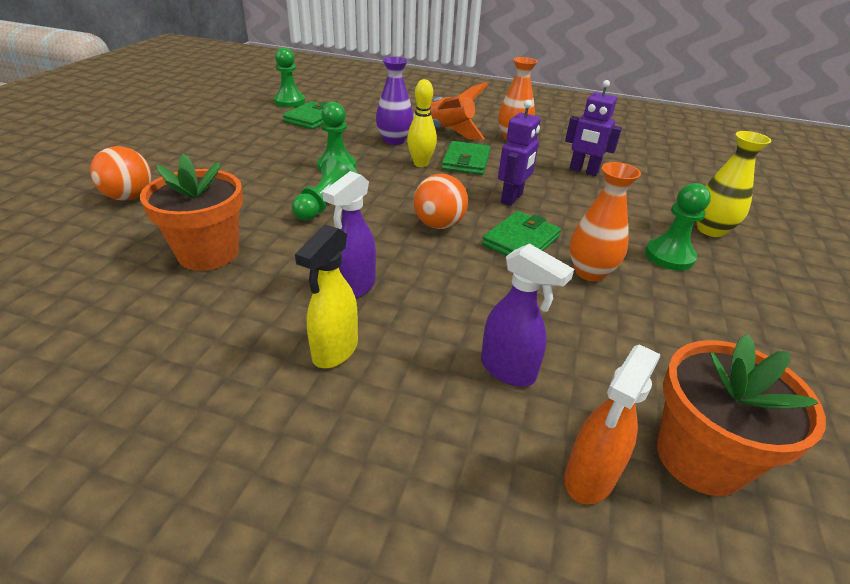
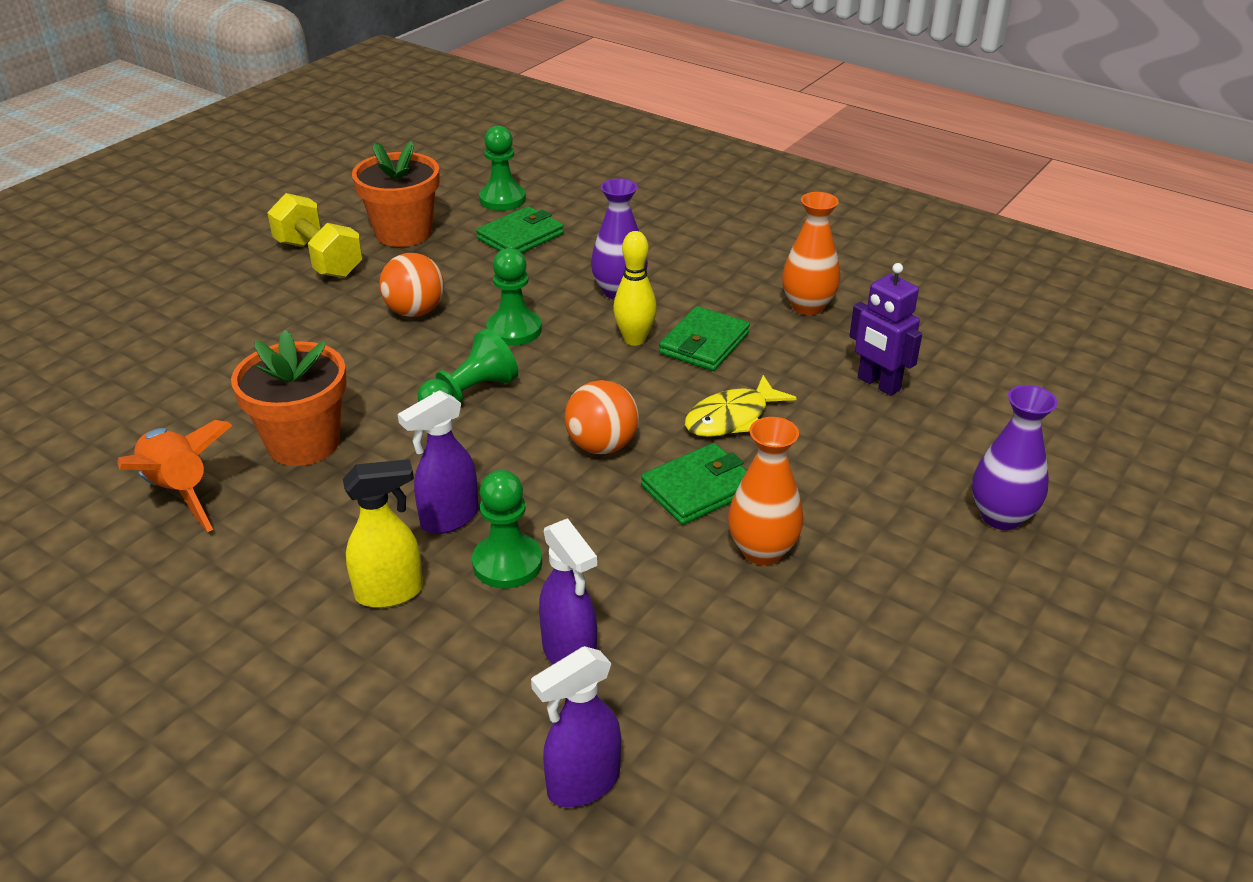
camera: 20 degrees right, 0 degrees up
orange ball [90,146,152,201] -> orange ball moved to [379,253,444,317]
yellow spray bottle [295,225,358,368] -> yellow spray bottle turned 150 degrees counterclockwise [343,459,423,608]
orange rocket [413,82,488,140] -> orange rocket moved to [117,420,233,532]
purple robot [498,100,541,206] -> yellow fish [685,375,797,437]
orange spray bottle [564,344,660,505] -> purple spray bottle [531,646,621,807]
green pawn [645,183,711,271] -> green pawn moved to [472,470,542,589]
orange flower pot [657,334,826,496] -> orange flower pot moved to [352,141,440,247]
yellow vase [696,131,771,237] -> purple vase [972,385,1057,530]
none -> yellow dumbbell [267,193,363,278]

